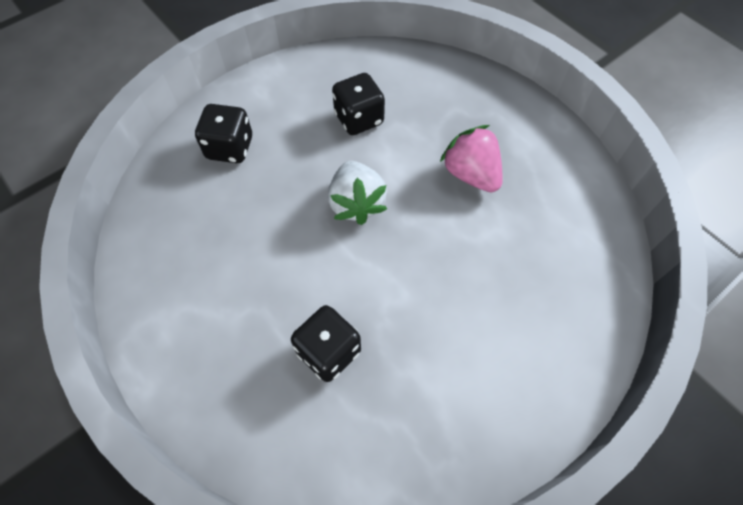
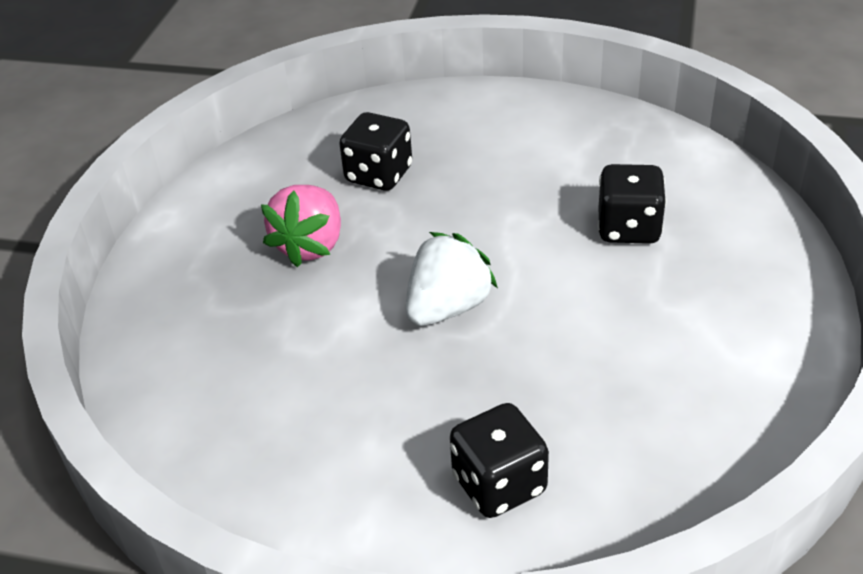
camera: 125 degrees left, 20 degrees down
black dice [332,73,385,135] -> black dice moved to [339,112,412,191]

